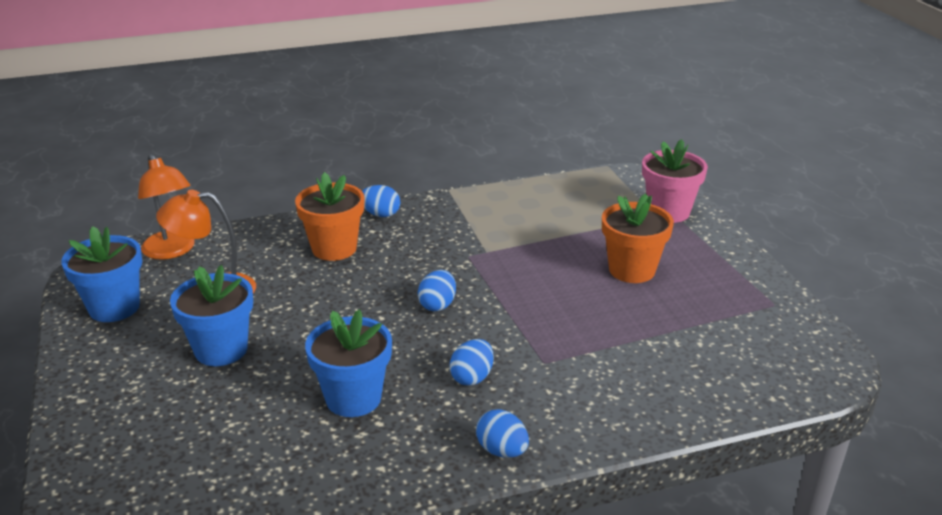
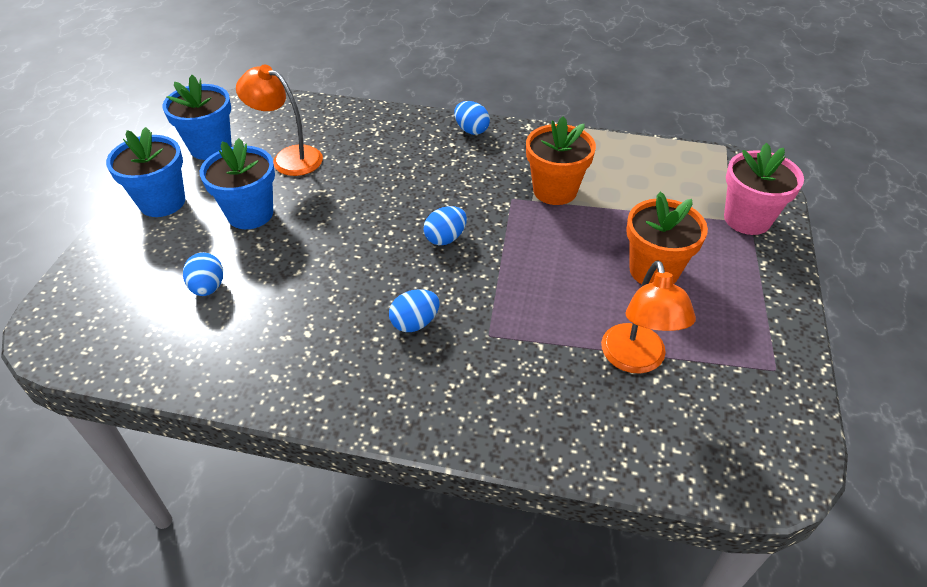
camera: 30 degrees right, 15 degrees up
orange lamp [138,154,195,260] -> orange lamp moved to [601,260,696,374]
orange flower pot [295,172,364,261] -> orange flower pot moved to [526,116,596,205]
blue flower pot [305,309,392,417] -> blue flower pot moved to [106,127,185,217]
blue egg [476,409,529,458] -> blue egg moved to [183,252,223,296]

